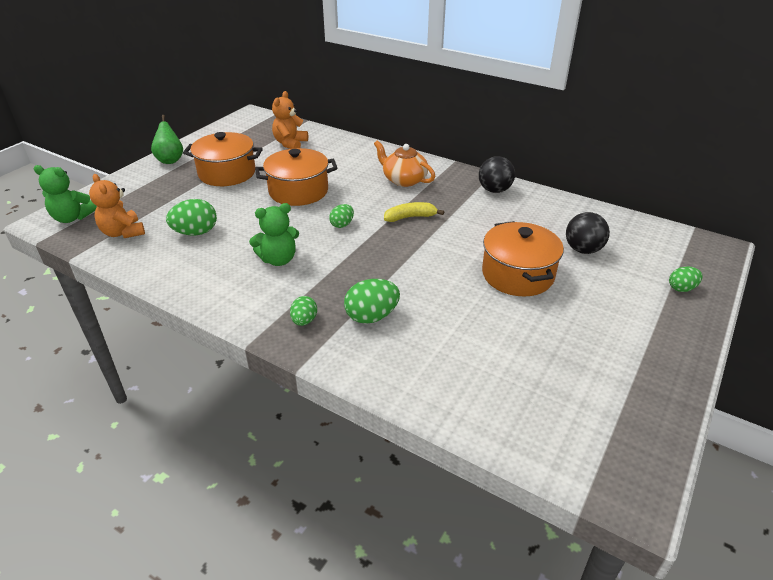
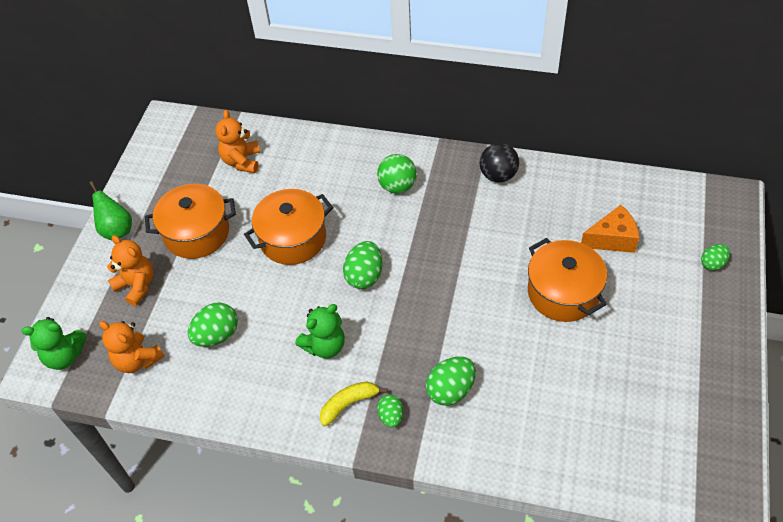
camera: 15 degrees left, 15 degrees up
green egg [329,204,354,228] -> green egg [343,241,383,289], size x1.63
orange teapot [374,140,435,187] -> green ball [377,154,417,194]
yellow banana [384,202,444,222] -> yellow banana moved to [320,381,387,426]
black ball [566,212,610,254] -> orange cheese [581,205,639,253]
none -> orange teddy bear [107,235,154,306]

